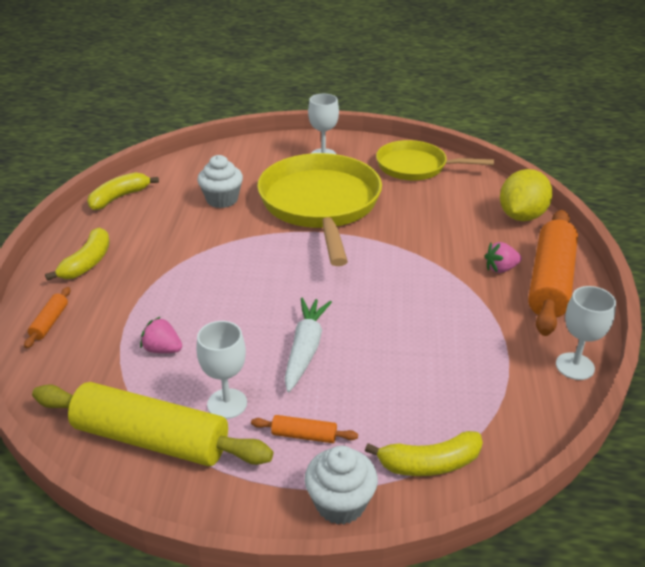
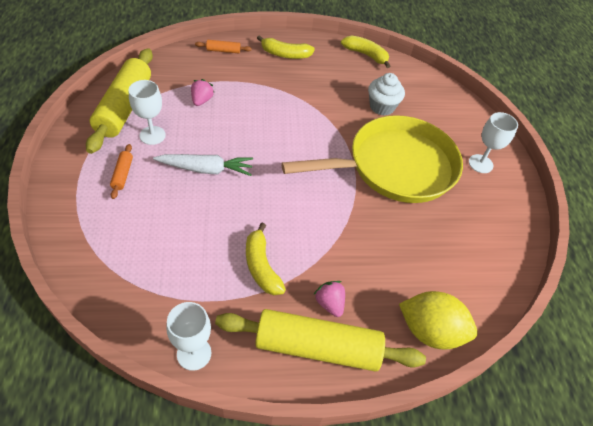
camera: 75 degrees right, 15 degrees up
white cupcake [305,446,378,525] -> none
yellow banana [365,431,483,476] -> yellow banana moved to [246,223,286,295]
yellow pan [376,140,494,181] -> none
orange rolling pin [528,210,578,336] -> yellow rolling pin [215,309,426,372]

